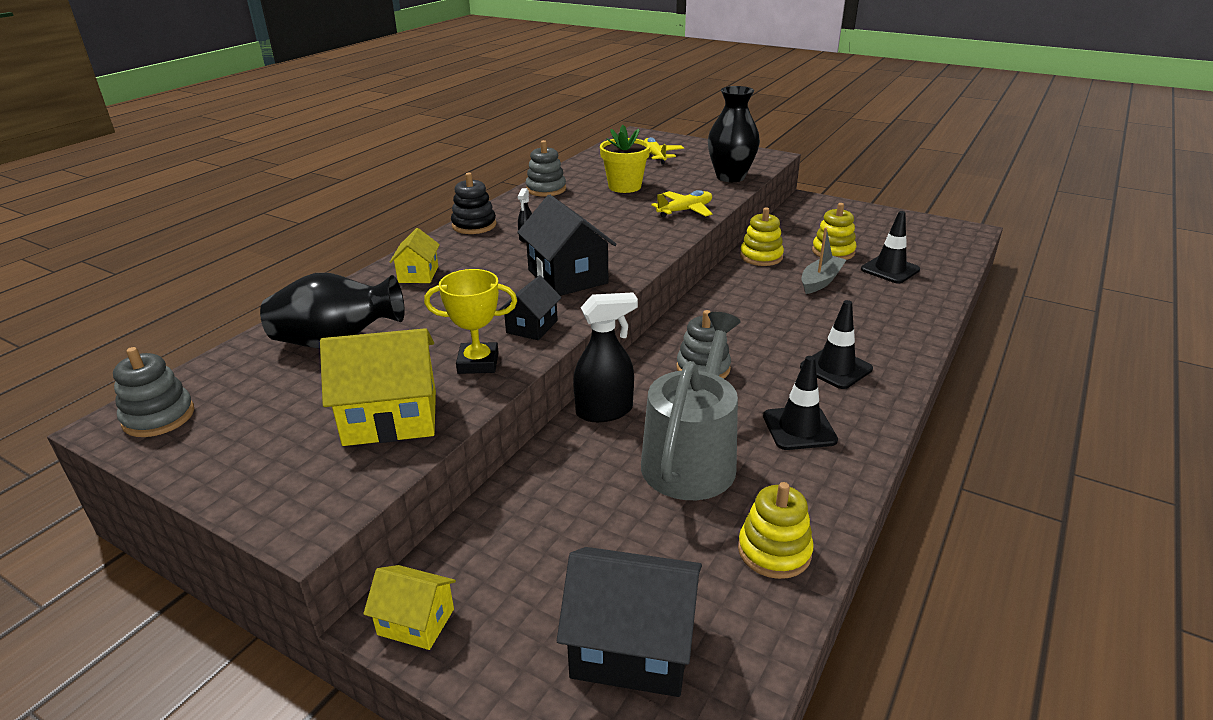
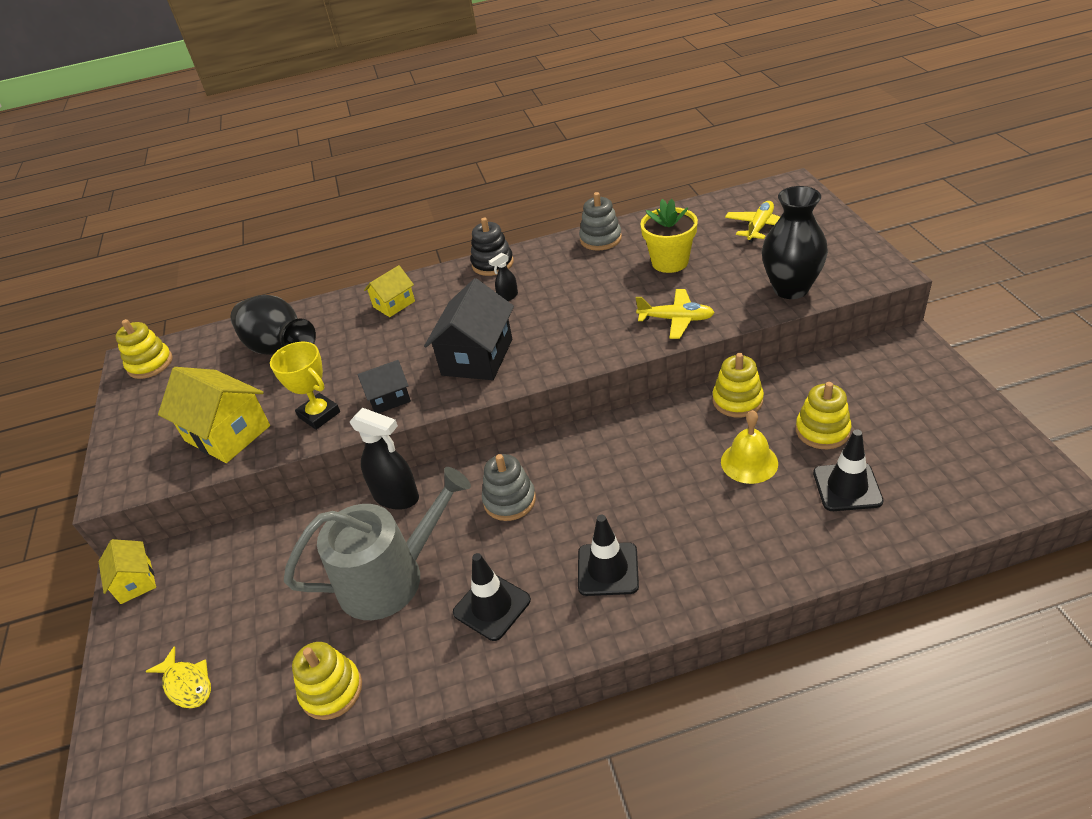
camera: 50 degrees right, 10 degrees up
grey stacking toy [113,347,194,437] -> yellow stacking toy [115,319,173,379]
black house [557,547,702,697] -> yellow fish [146,646,211,708]
grey boat [801,228,846,294] -> yellow bell [721,410,778,484]

